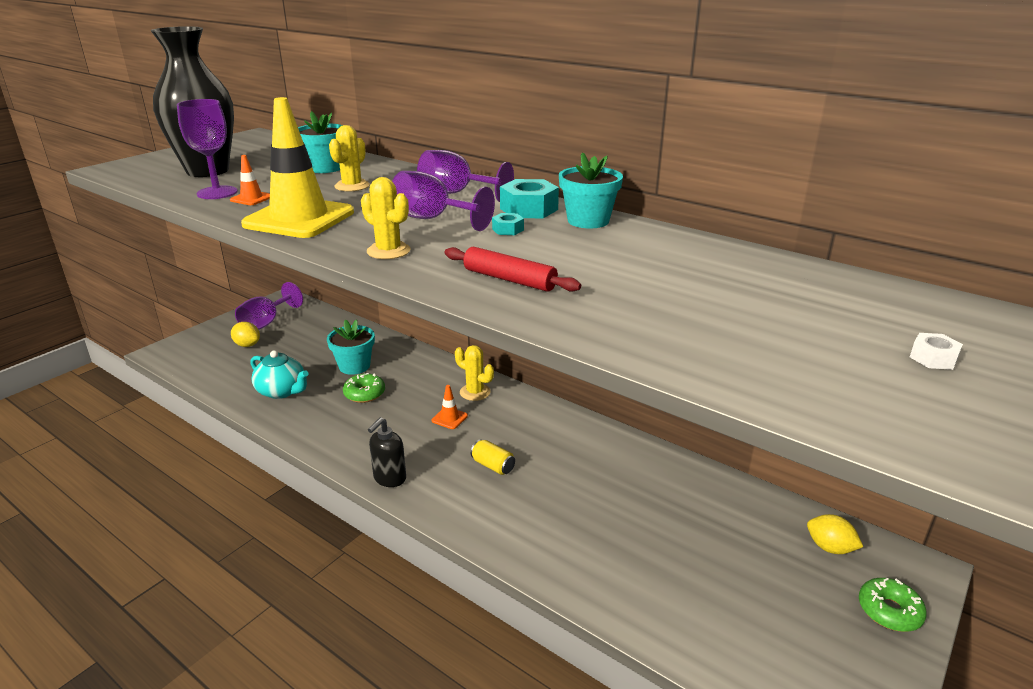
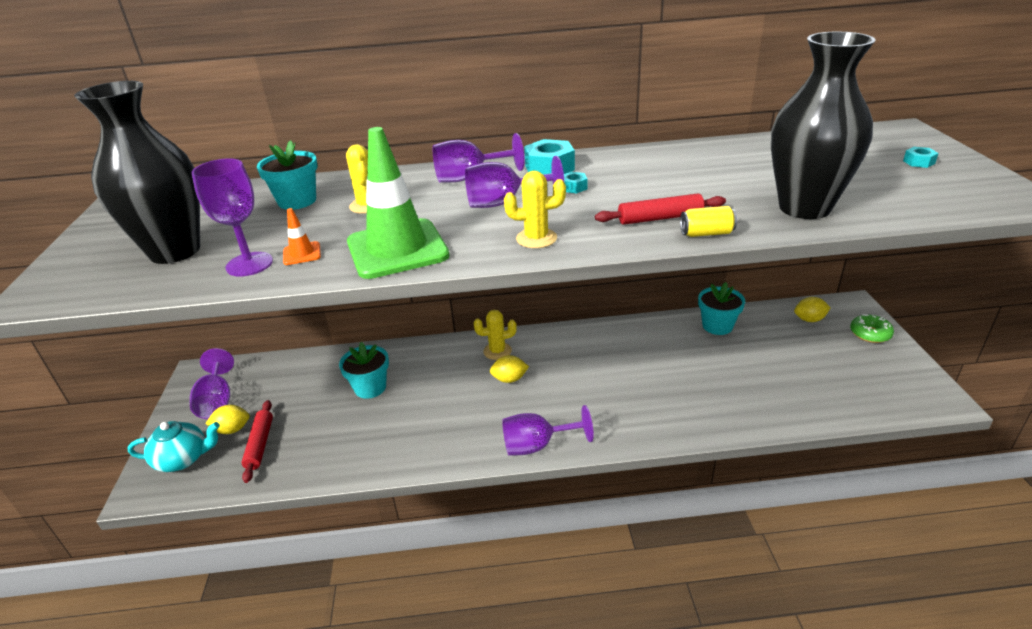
camera: 40 degrees left, 5 degrees up
yellow traffic cone [241,97,354,238] -> green traffic cone [347,127,450,279]
turquoise teapot [251,350,309,399] -> turquoise teapot moved to [127,421,220,472]
green donut [343,373,385,403] -> none
black soap dispenser [368,417,406,487] -> purple goblet [502,405,594,456]
orange traffic cone [432,385,468,429] -> yellow lemon [490,355,529,383]
yellow can [471,439,515,475] -> yellow can moved to [680,206,737,237]
turquoise flower pot [559,152,623,229] -> turquoise flower pot moved to [698,282,745,335]
white nut [910,333,963,370] -> turquoise nut [903,147,939,168]
none -> red rolling pin [242,400,273,483]
none -> black vase [771,32,876,219]

